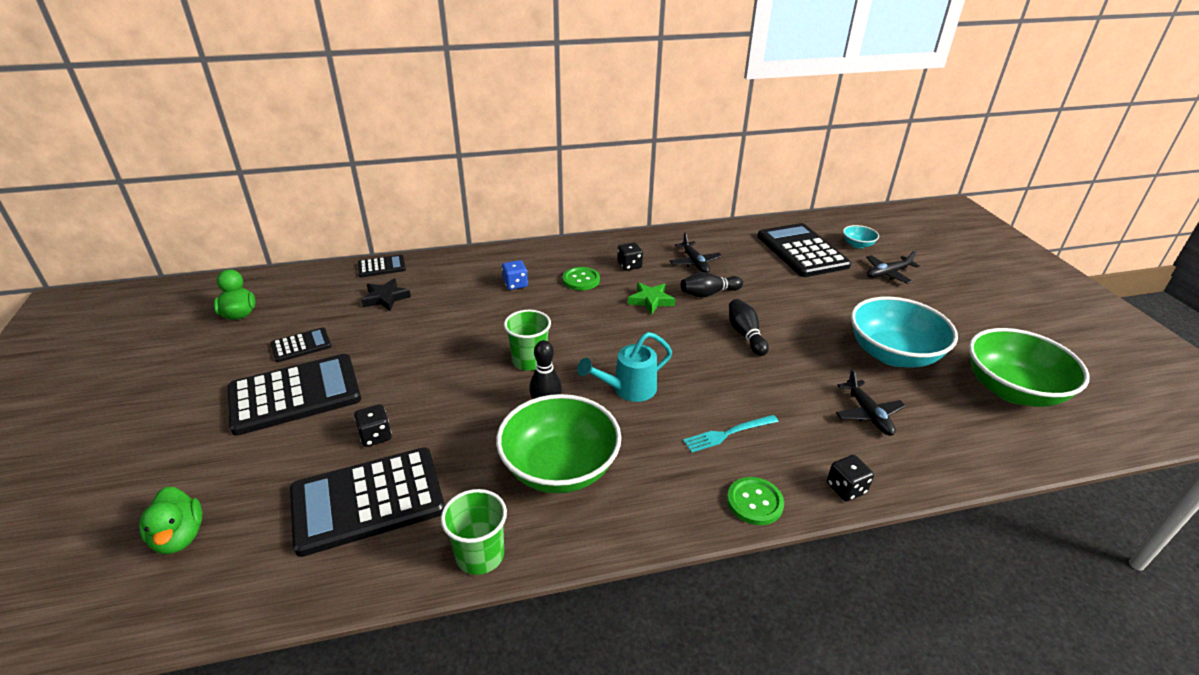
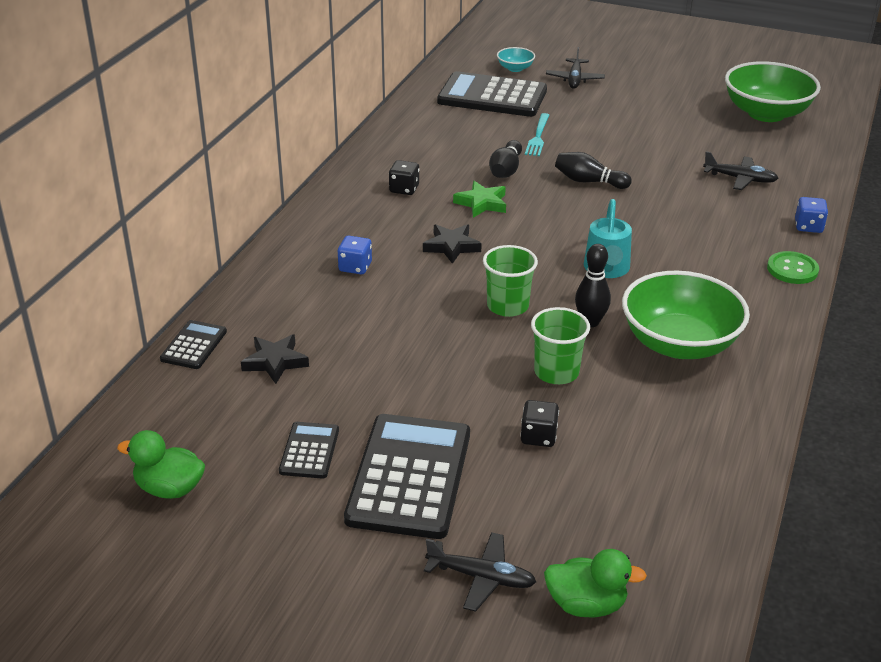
camera: 55 degrees left, 0 degrees up
black calculator [290,447,445,557] -> none
green cup [441,489,507,575] -> green cup moved to [531,307,590,384]
green button [562,267,600,290] -> none
black plane [670,232,722,273] -> black plane moved to [424,532,536,612]
turquoise fork [683,415,779,453] -> turquoise fork moved to [525,113,549,156]
black dice [827,455,874,502] -> blue dice [795,197,828,233]
turquoise bowl [851,296,958,368] -> none
none -> black star [423,224,482,264]

